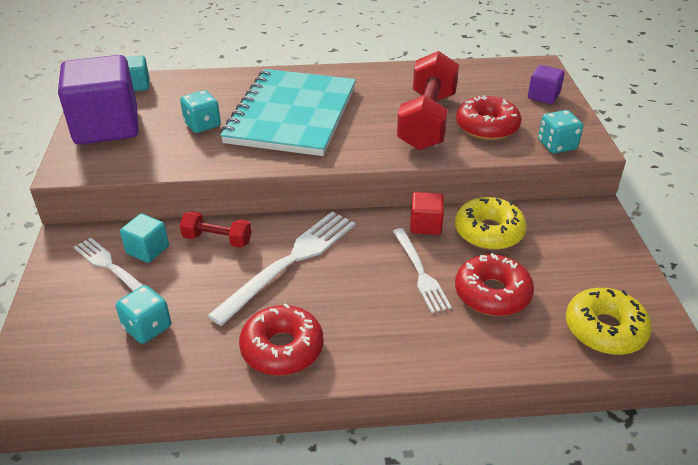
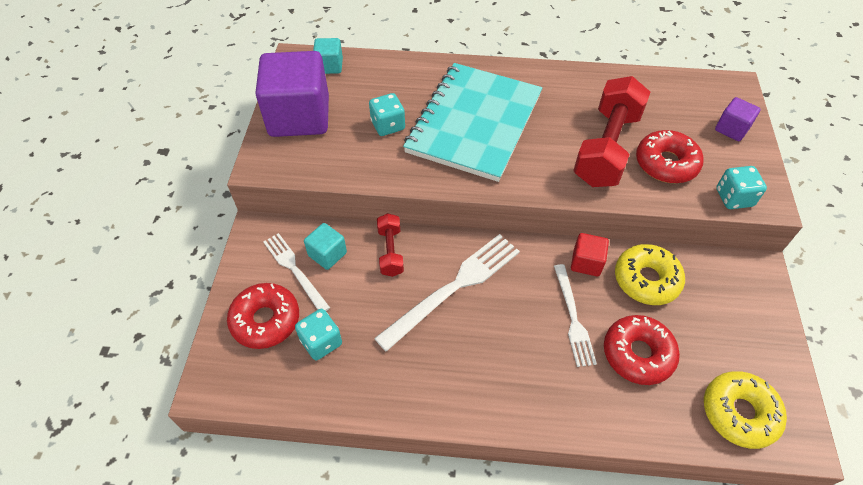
camera: 10 degrees right, 15 degrees up
red dumbbell [180,211,252,248] -> red dumbbell turned 60 degrees clockwise [377,213,404,277]
red donut [239,303,324,376] -> red donut moved to [227,283,299,349]

